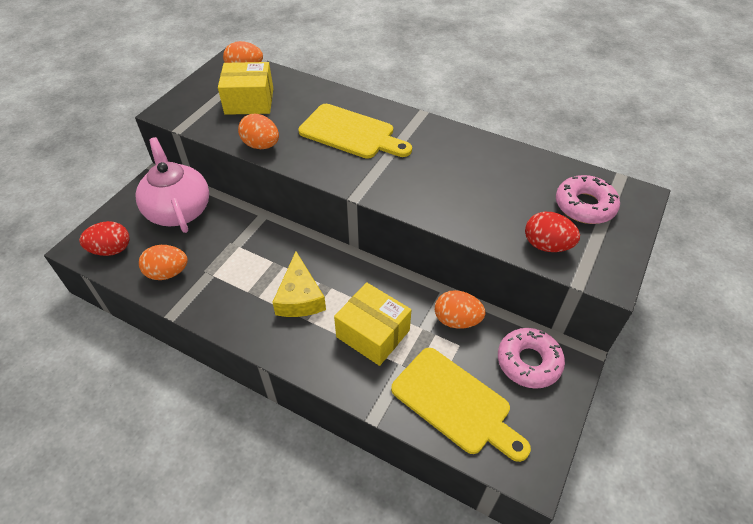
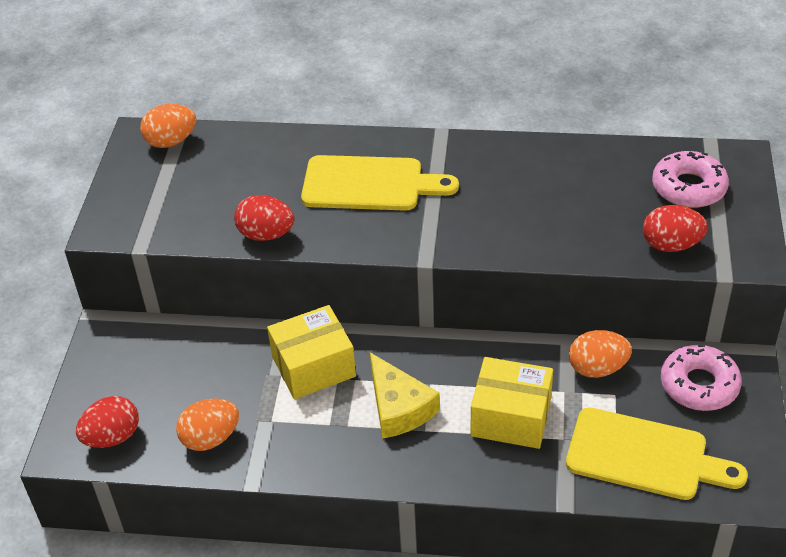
camera: 20 degrees left, 5 degrees down
pink teapot [136,137,209,233] -> none
yellow box [218,62,273,115] -> yellow box moved to [267,305,356,399]
orange egg [238,114,279,149] -> red egg [234,195,294,241]

